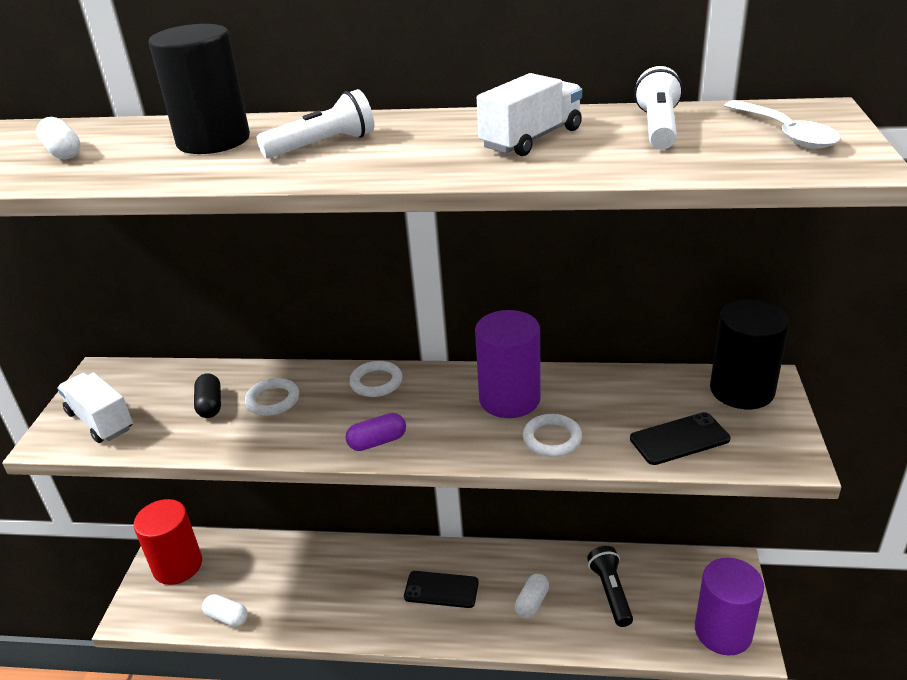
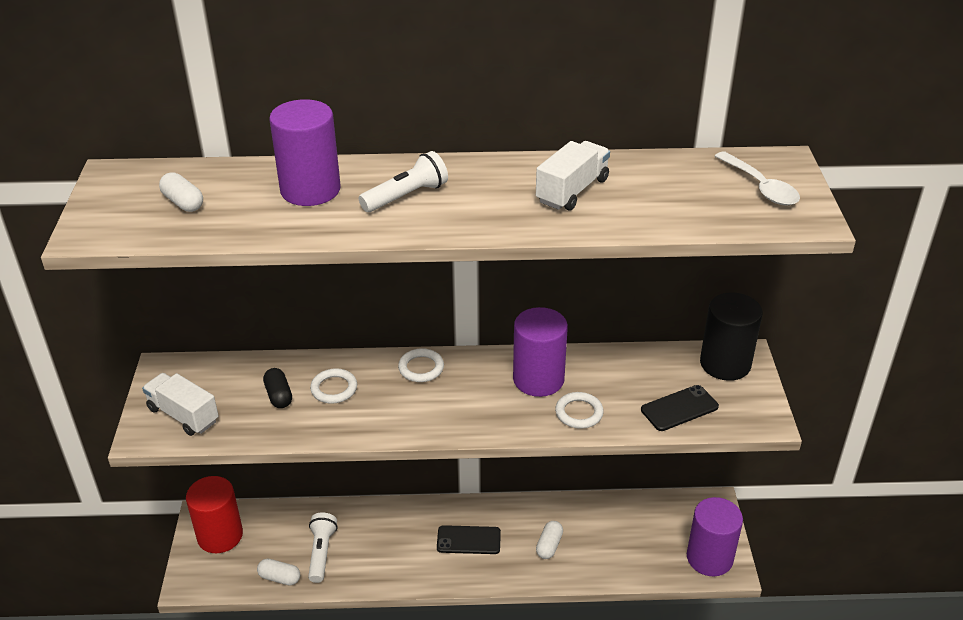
camera: 10 degrees left, 5 degrees up
black cylinder [149,24,250,154] -> purple cylinder [269,99,341,206]
purple capsule [346,413,406,451] -> none
black flashlight [587,546,633,627] -> none
white flashlight [634,66,683,149] -> white flashlight moved to [308,512,338,583]

